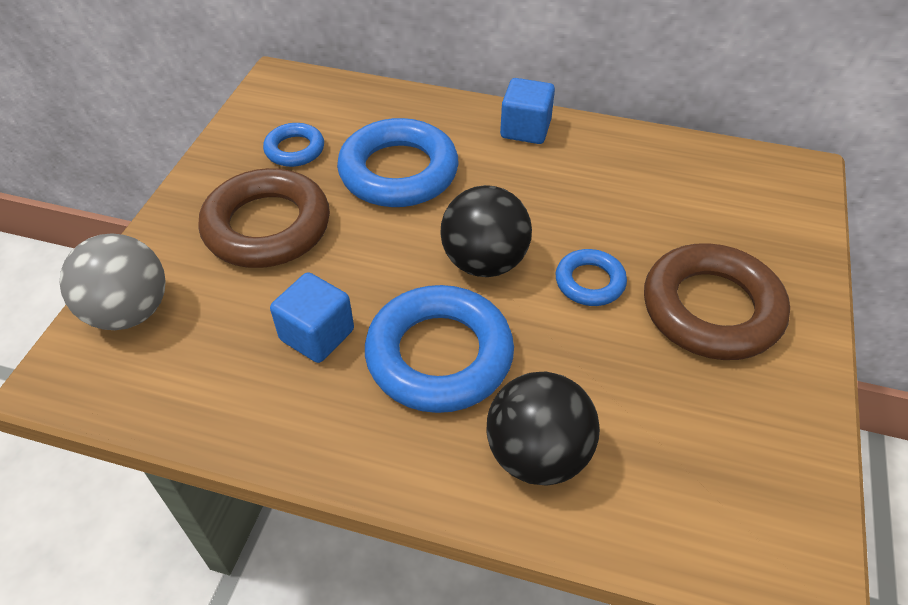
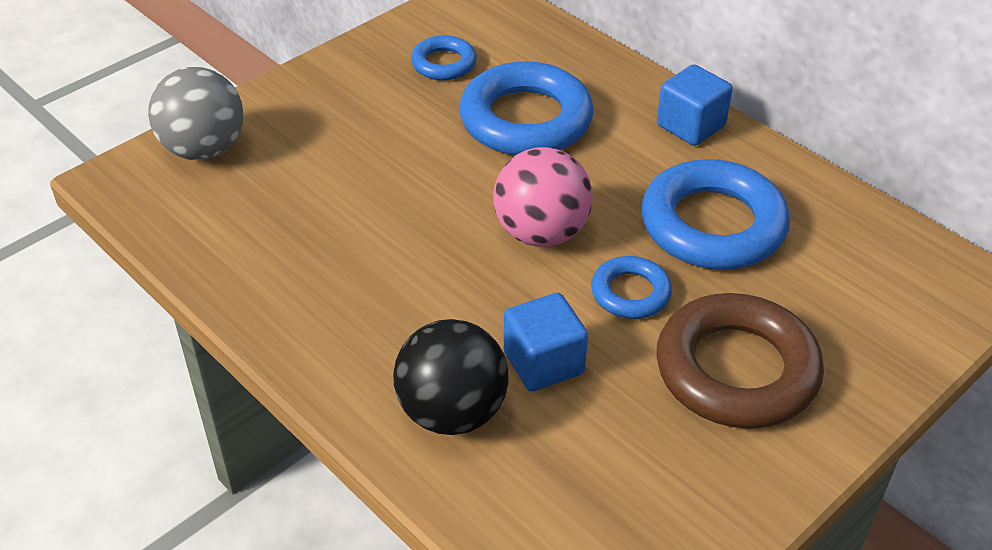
camera: 30 degrees right, 5 degrees down
brown ring [198,168,330,268] -> none
blue cube [270,272,354,363] -> blue cube moved to [503,293,588,391]
blue ring [365,285,514,413] -> blue ring moved to [641,159,790,270]
black ball [440,185,532,277] -> pink ball [493,147,593,247]

